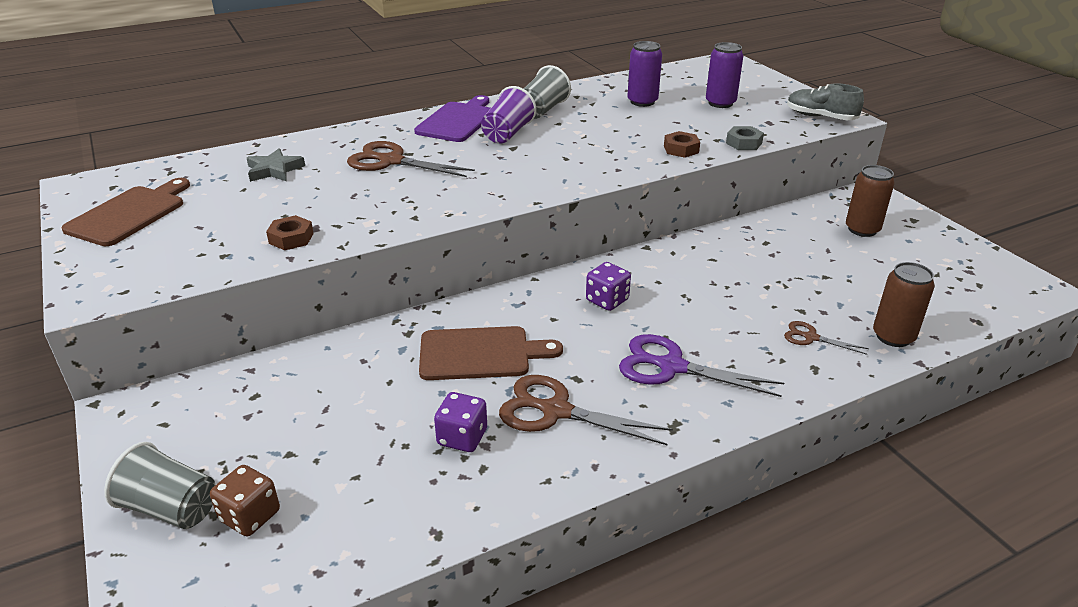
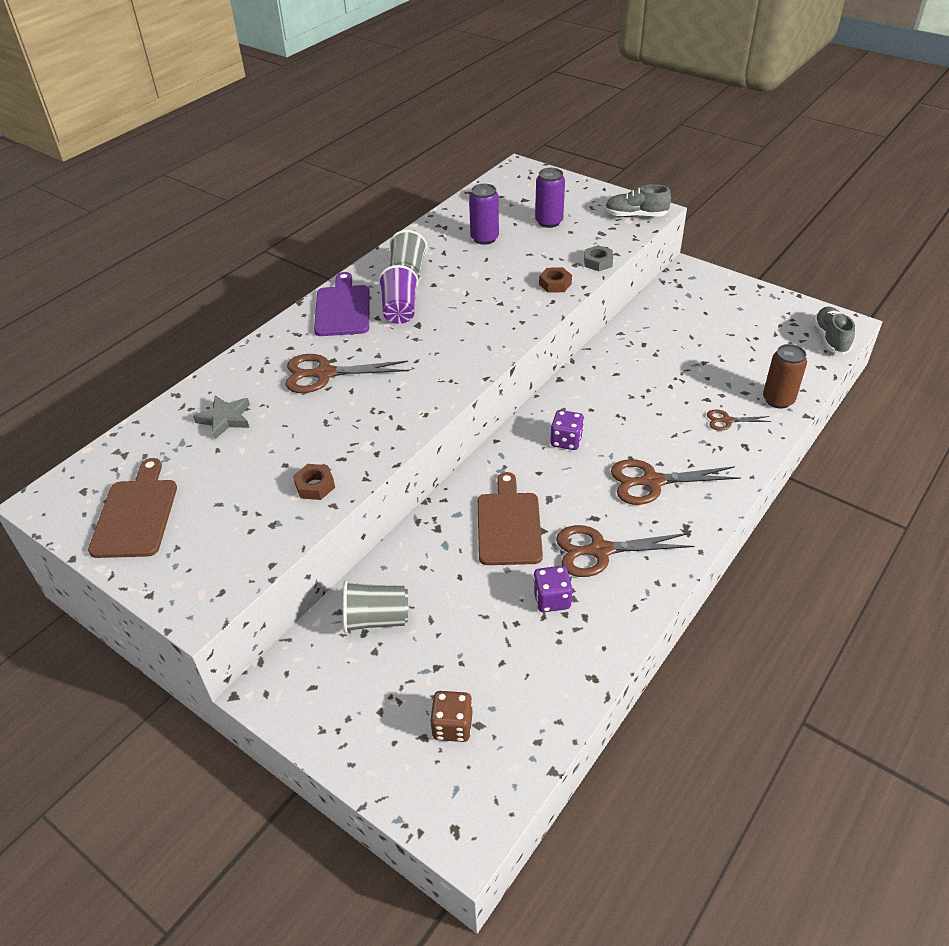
camera: 25 degrees left, 10 degrees up
grey cup [104,442,215,529] -> grey cup moved to [343,581,408,633]
brown cutting board [419,326,563,380] -> brown cutting board turned 60 degrees counterclockwise [478,472,543,565]
purple scissors [619,334,784,397] -> brown scissors [611,459,740,505]
brown can [846,165,895,237] -> none
none -> grey shoe [813,307,855,355]

